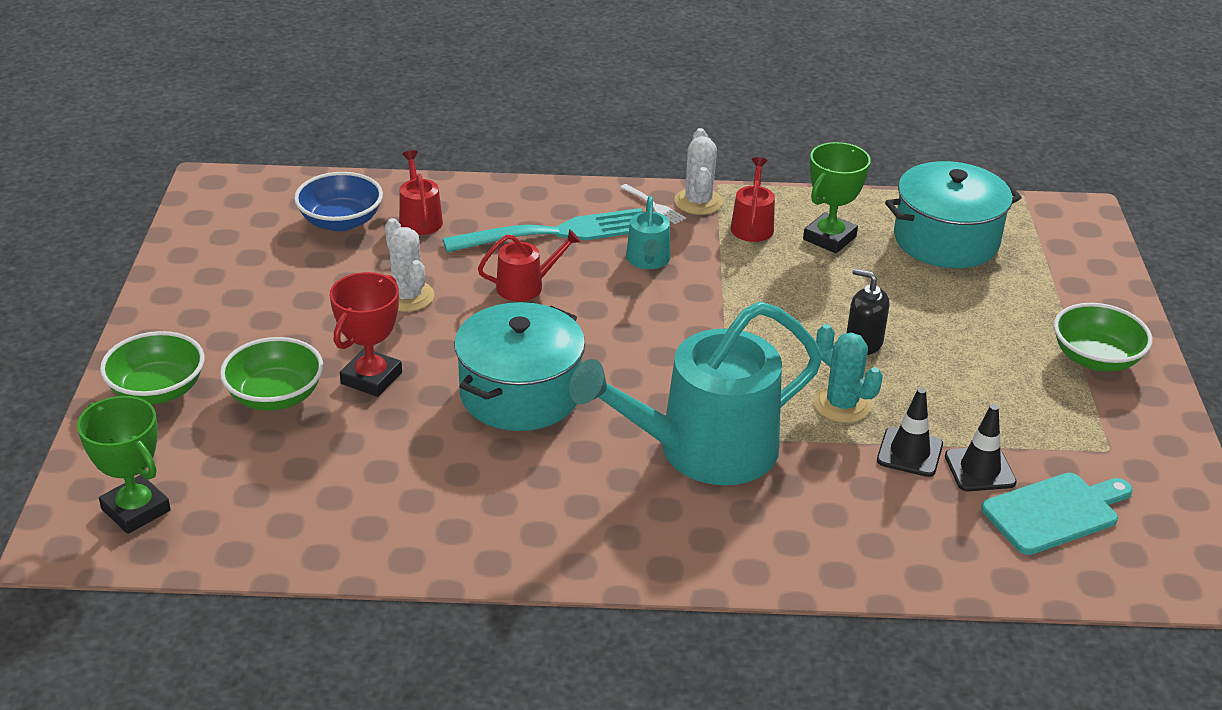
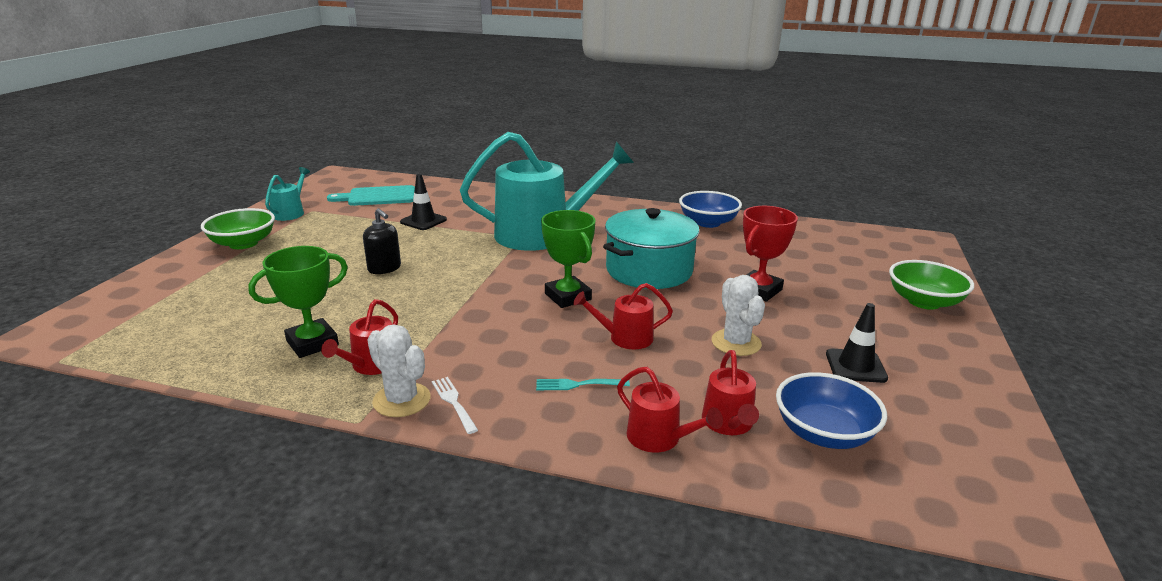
camera: 165 degrees left, 10 degrees down
green trophy [77,396,171,534] -> green trophy moved to [541,210,595,308]
green bowl [220,337,323,411] -> none
turquoise fork [443,208,643,253] -> turquoise fork [536,379,630,390], size x0.41
turquoise watering can [626,196,670,269] -> turquoise watering can moved to [265,167,310,221]
white cactus [674,128,723,215] -> white cactus turned 60 degrees counterclockwise [368,324,431,417]
turquoise cactus [814,324,883,423] -> none
turquoise pot [885,161,1022,268] -> none
black traffic cone [945,404,1017,491] -> black traffic cone moved to [826,303,888,383]
none -> red watering can [617,367,723,452]
none -> blue bowl [679,191,742,228]

